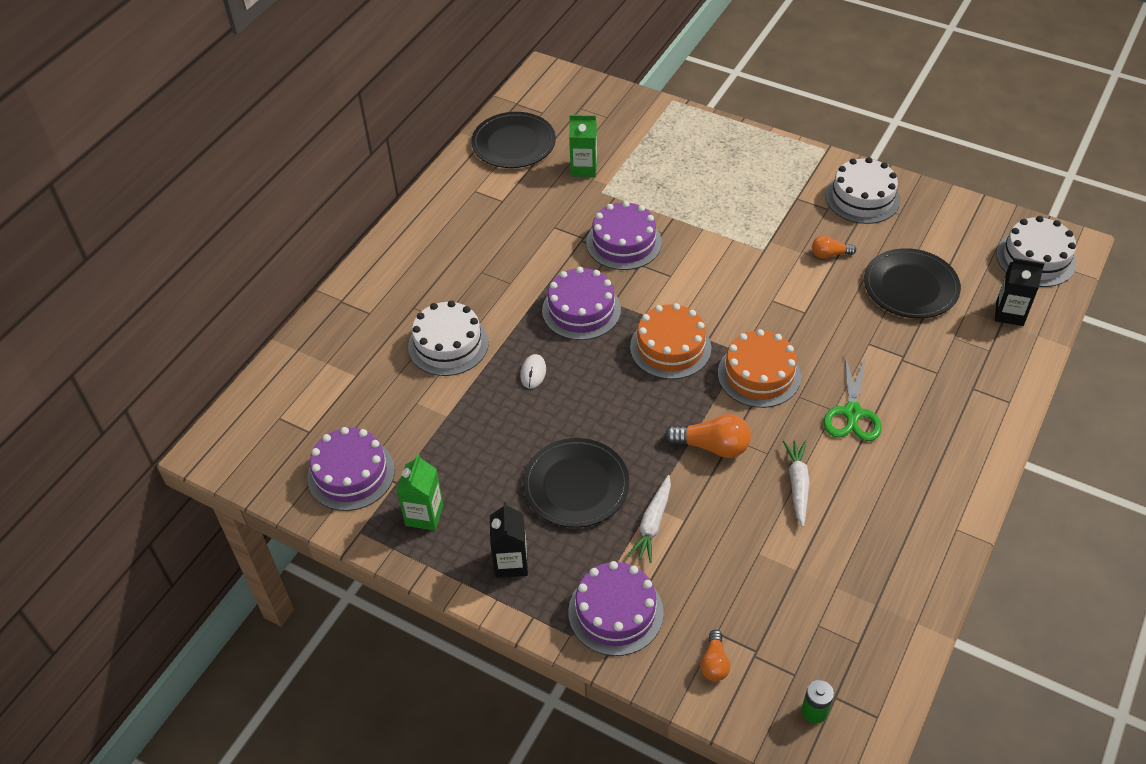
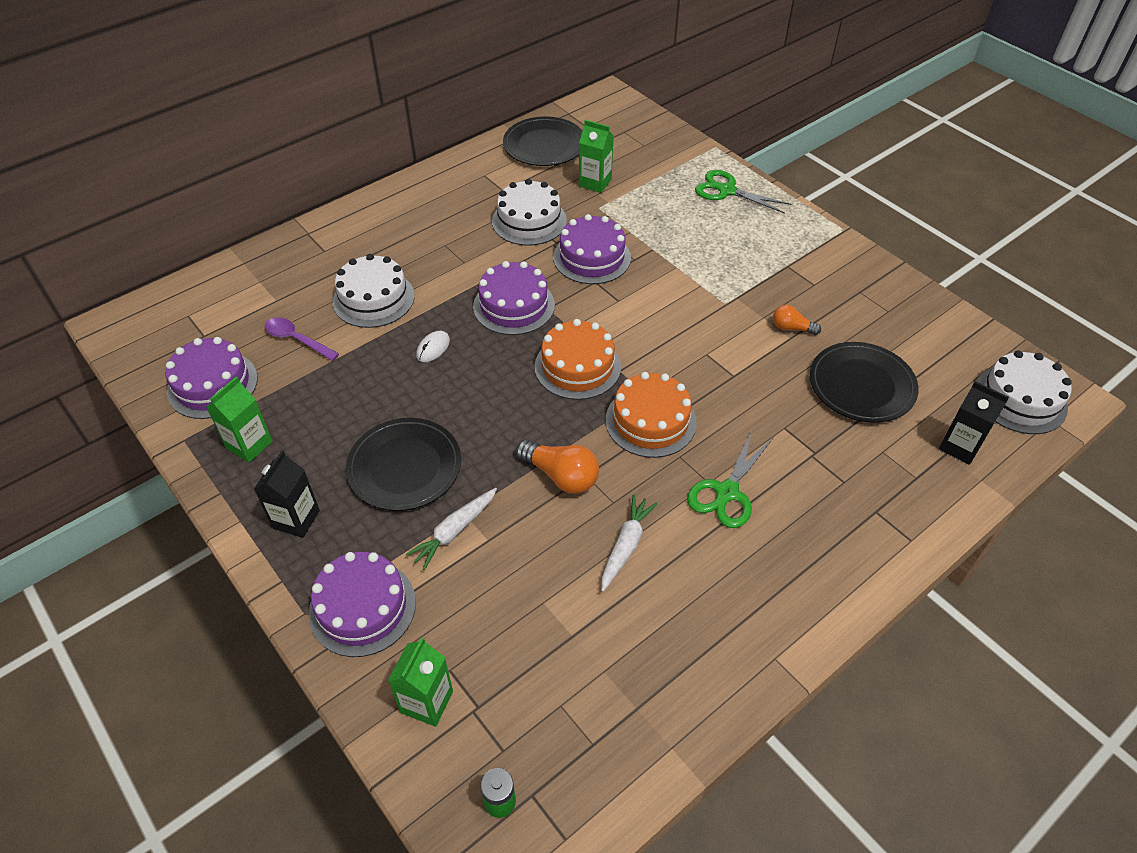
camera: 20 degrees right, 0 degrees up
orange light bulb [700,630,730,681] -> green carton [388,637,453,727]
white cake [826,157,900,224] -> white cake moved to [492,179,567,246]
none -> purple spoon [265,317,339,361]
none -> green scissors [695,170,791,214]

